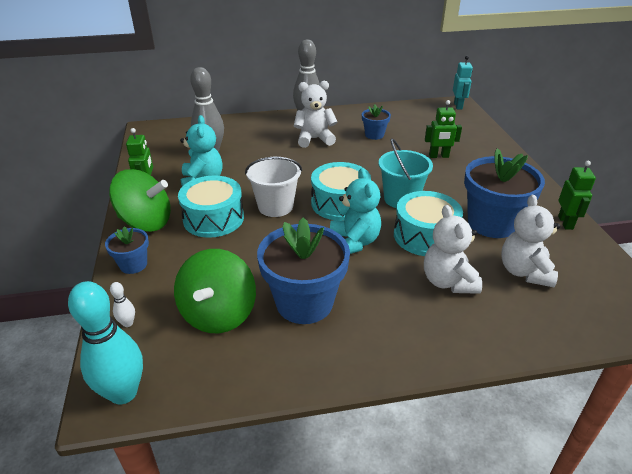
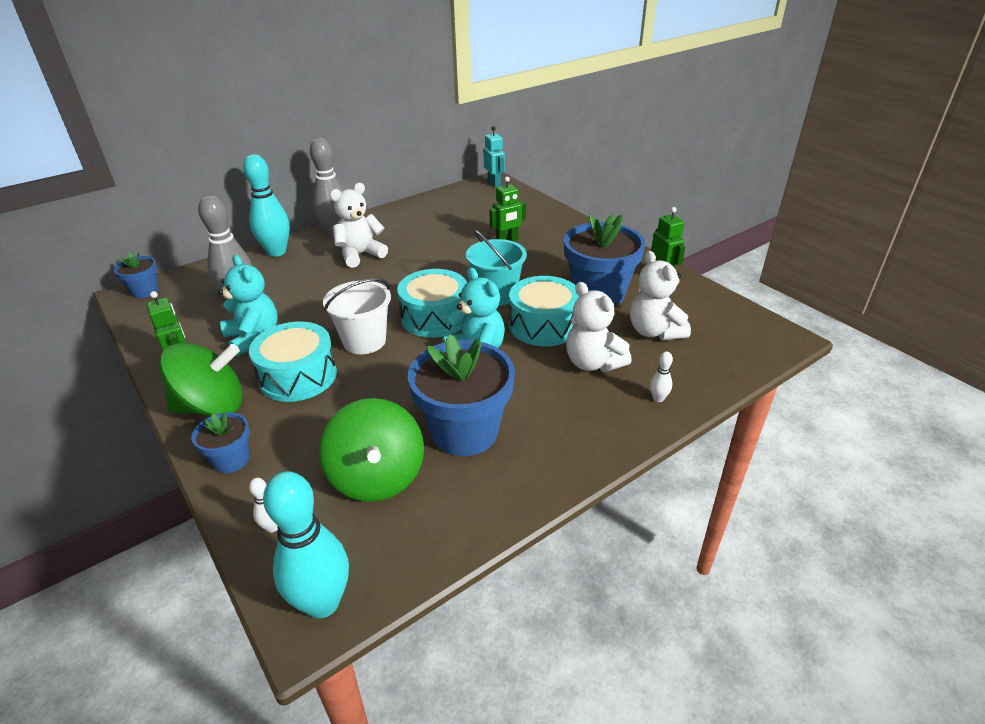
camera: 25 degrees left, 0 degrees up
blue flower pot [362,104,391,140] -> blue flower pot moved to [114,252,159,298]
none -> turquoise bowling pin [243,154,290,257]
none -> white bowling pin [650,351,673,402]

